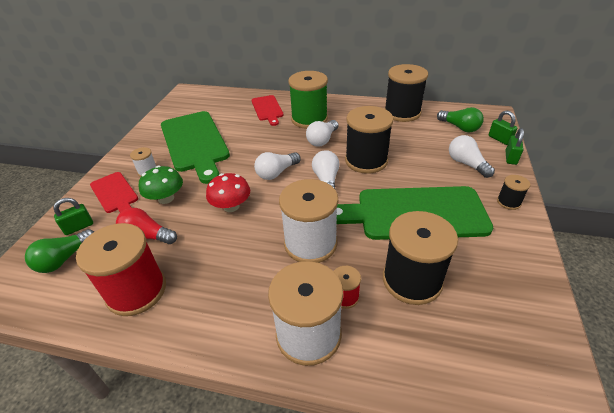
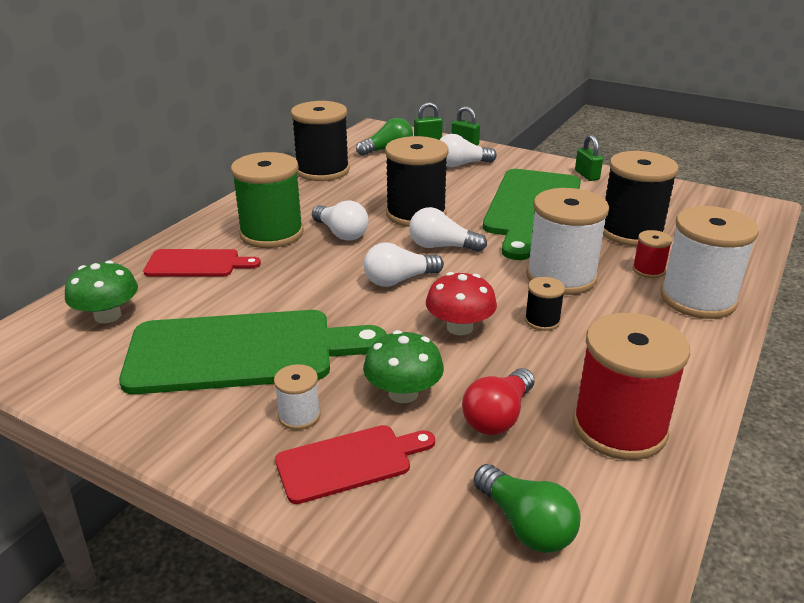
camera: 75 degrees left, 10 degrees down
green padlock [53,198,93,235] -> green padlock moved to [575,135,603,181]
white light bulb [254,152,301,180] -> white light bulb turned 90 degrees clockwise [364,242,444,287]
black spool [497,175,531,210] -> black spool moved to [525,277,565,331]
none -> green mushroom [65,260,138,323]

